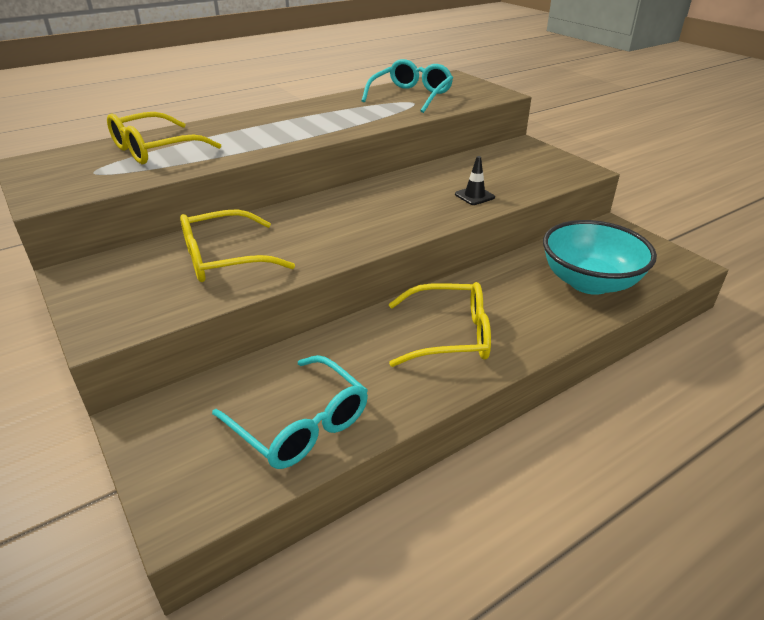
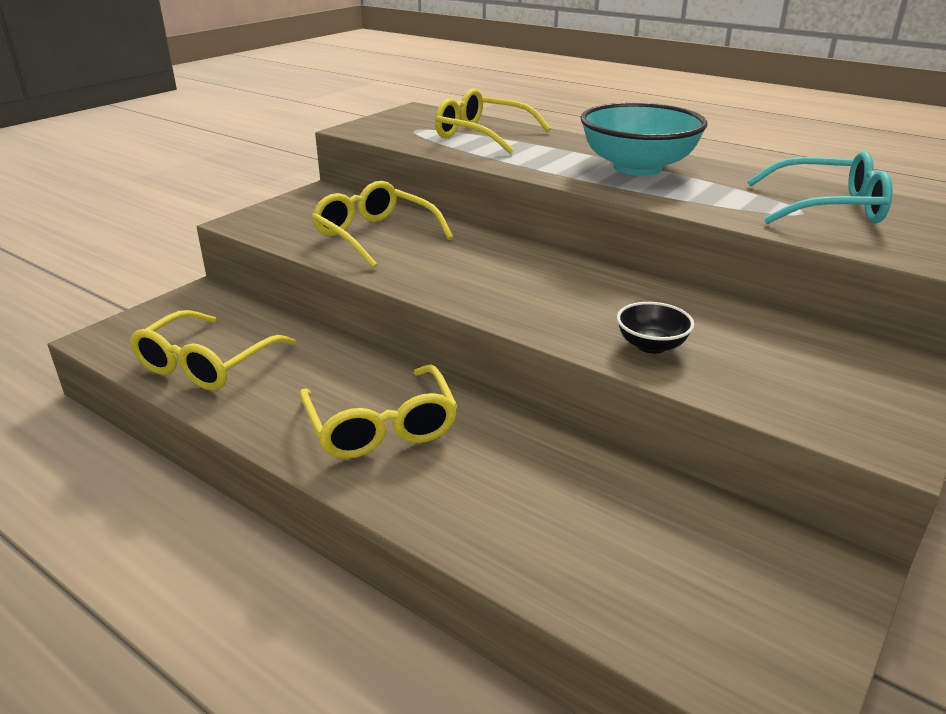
camera: 70 degrees right, 5 degrees down
turquoise glasses [212,355,368,469] -> yellow glasses [130,310,296,391]
black traffic cone [455,156,495,205] -> black bowl [617,302,694,354]
turquoise bowl [543,220,657,295] -> turquoise bowl moved to [580,102,707,176]

